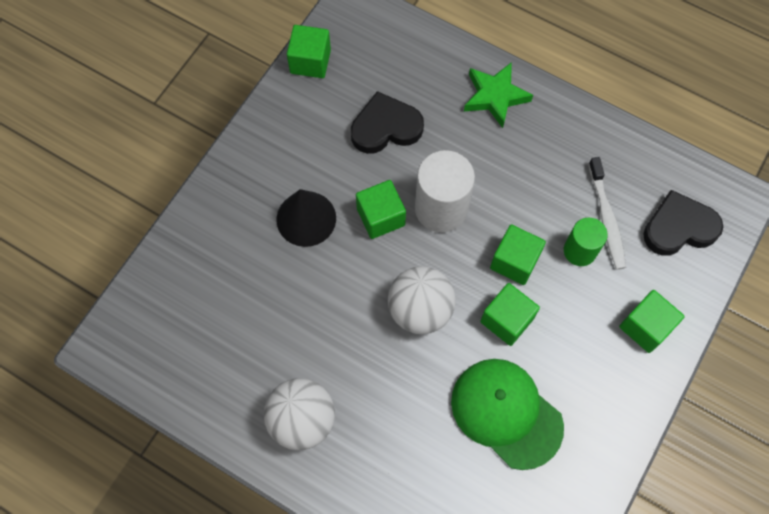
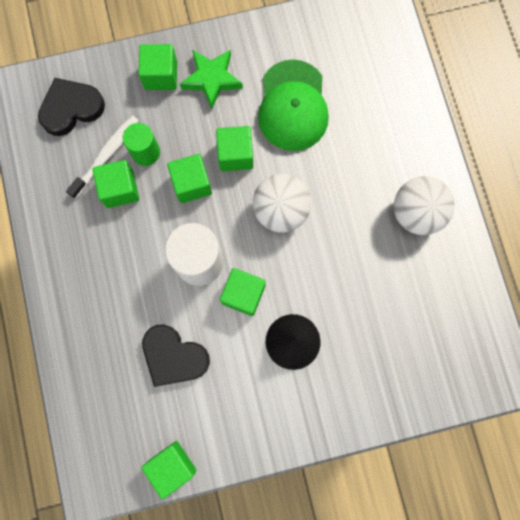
camera: 135 degrees left, 10 degrees up
green star [464,62,533,128] -> green star moved to [180,50,243,109]
black heart [643,190,723,256] -> black heart turned 120 degrees clockwise [38,78,105,136]
none -> green cube [92,160,139,208]

